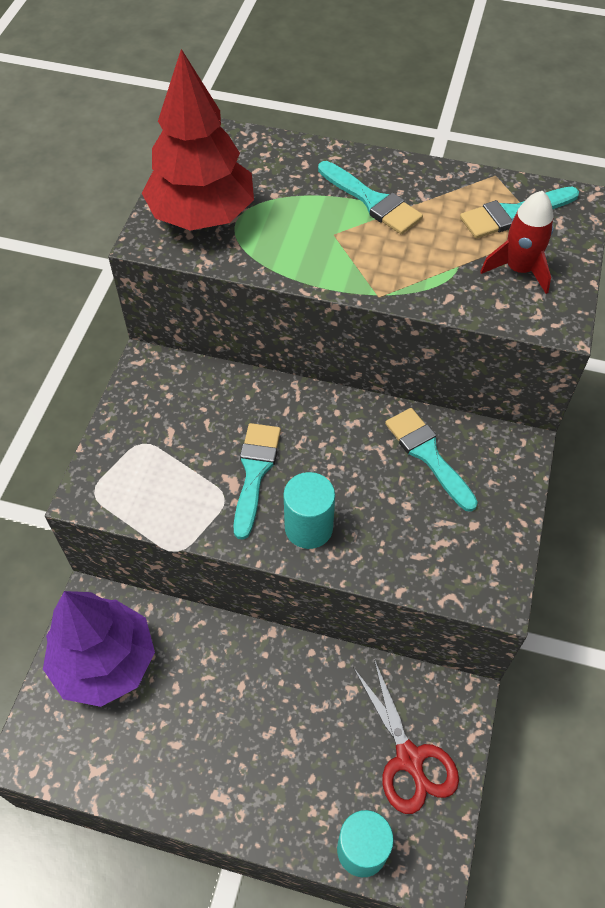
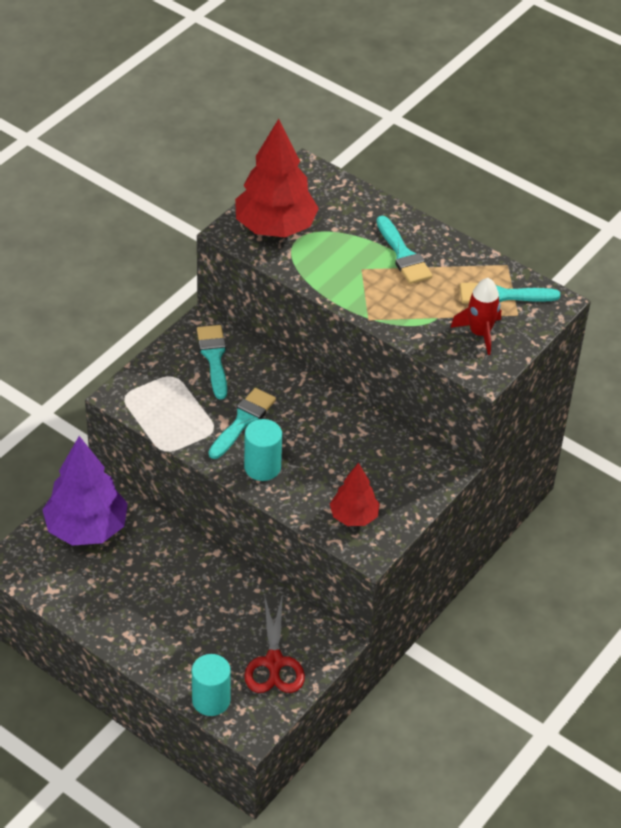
camera: 20 degrees right, 10 degrees down
turquoise brush [385,408,478,512] -> turquoise brush moved to [197,325,227,399]
none -> red tree [330,463,380,526]

